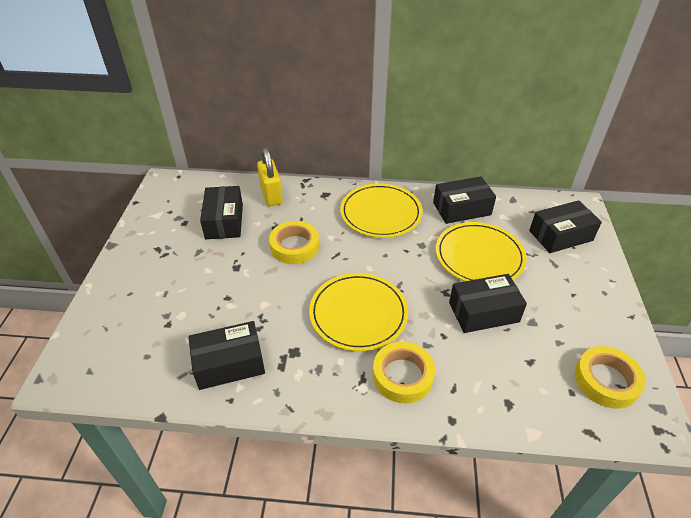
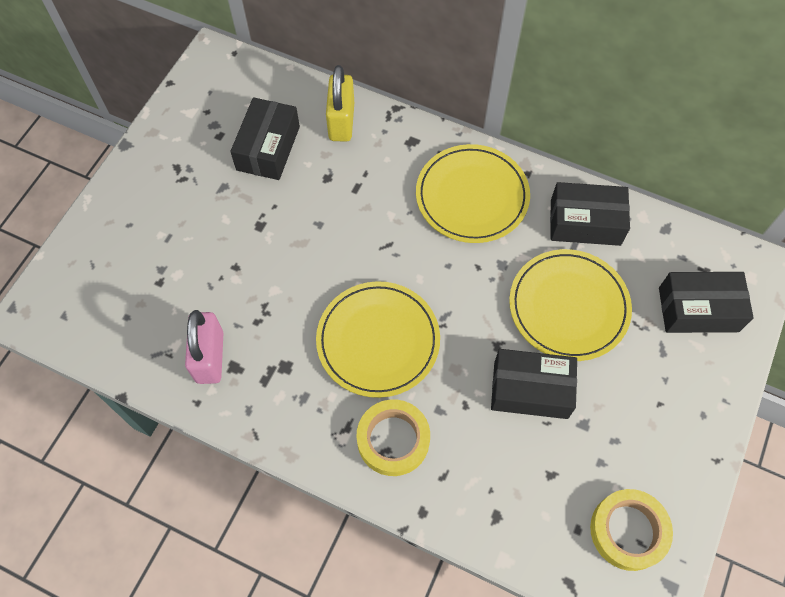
camera: 20 degrees right, 20 degrees up
black box [189,321,265,390] -> pink padlock [185,310,223,384]
yellow tape [269,221,319,264] -> none

